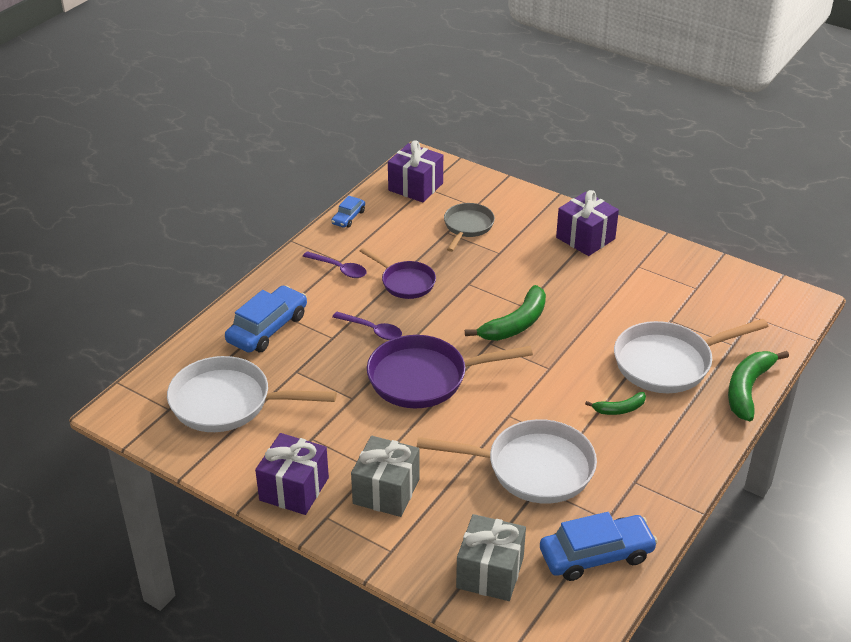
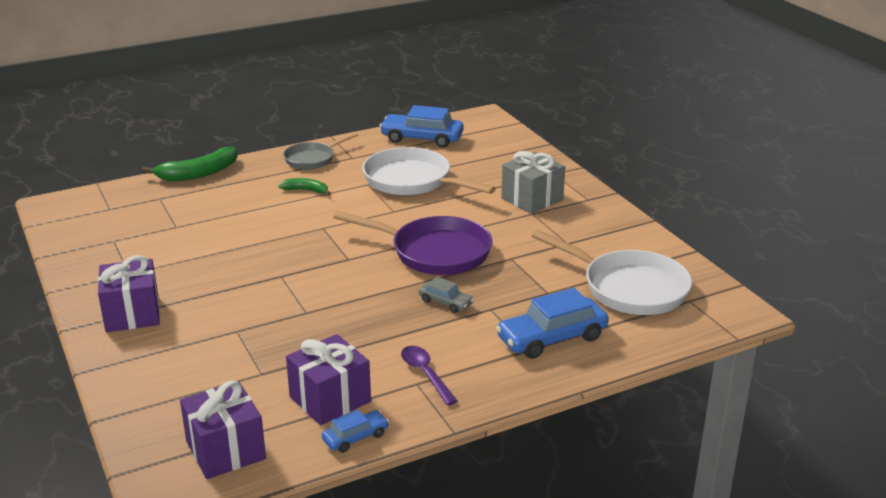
camera: 150 degrees left, 10 degrees down
purple gift [255,433,329,515] -> purple gift moved to [286,334,371,425]
purple spoon [332,312,402,340] -> grey car [419,277,474,313]
purple pan [360,248,436,299] -> none
grey pan [444,203,495,252] -> grey pan moved to [283,132,358,169]
grey gift [456,514,526,601] -> none
green banana [465,285,546,341] -> none
white pan [614,319,769,393] -> none

